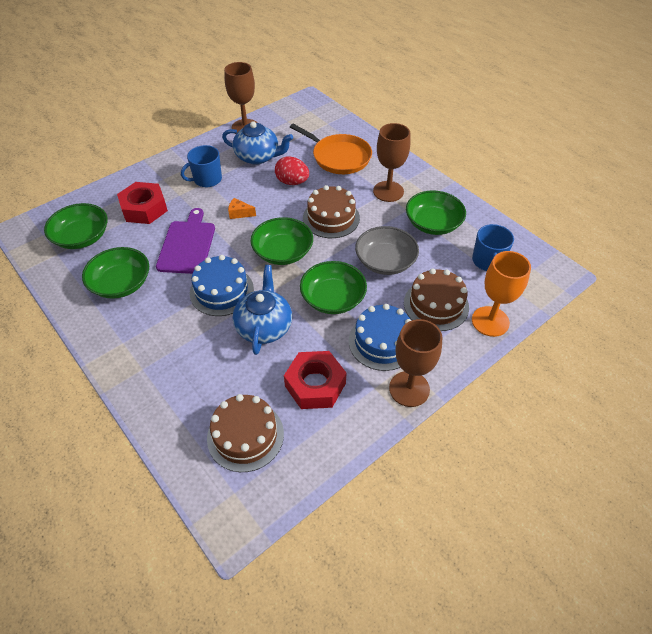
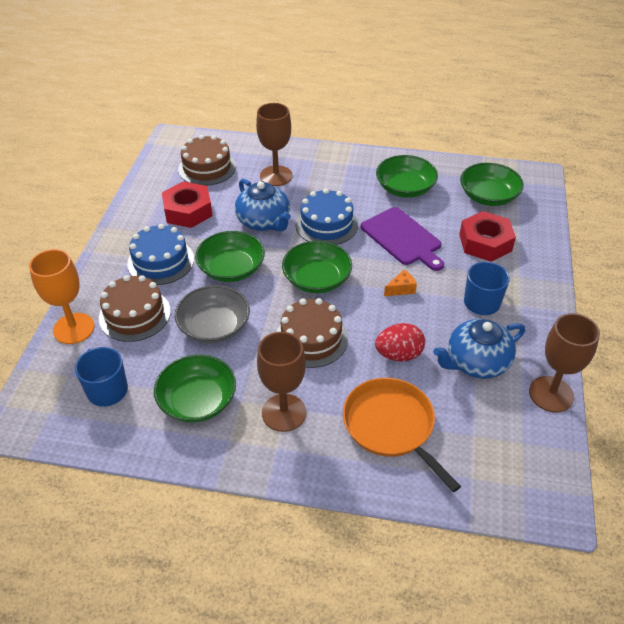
camera: 140 degrees right, 5 degrees down
orange pan [290,124,372,174] -> orange pan turned 60 degrees clockwise [343,378,461,492]
brown goblet [389,319,442,407] -> brown goblet moved to [256,103,293,186]

